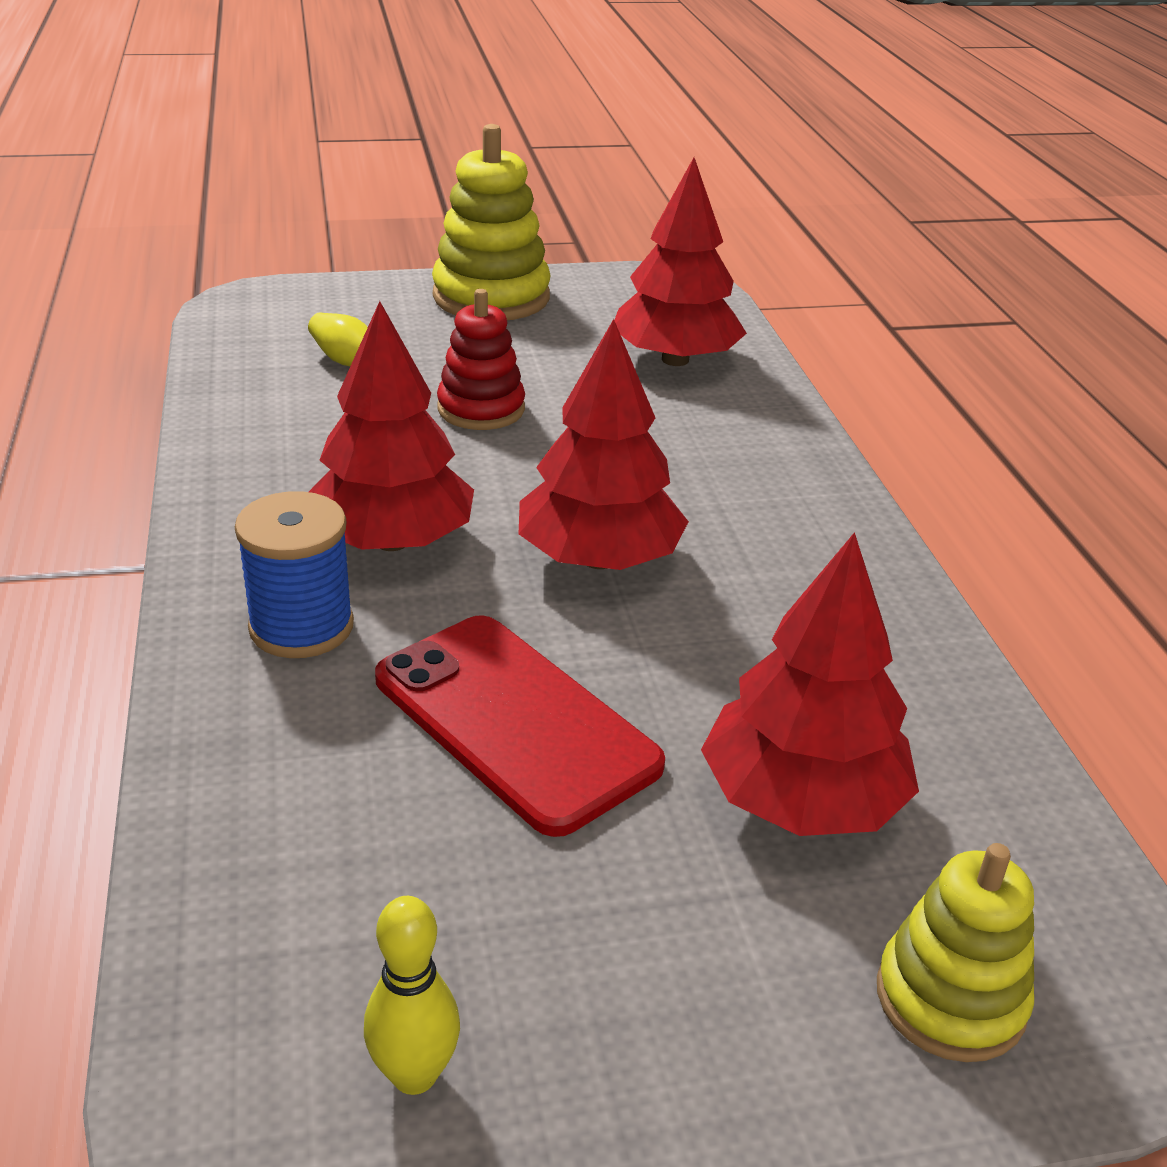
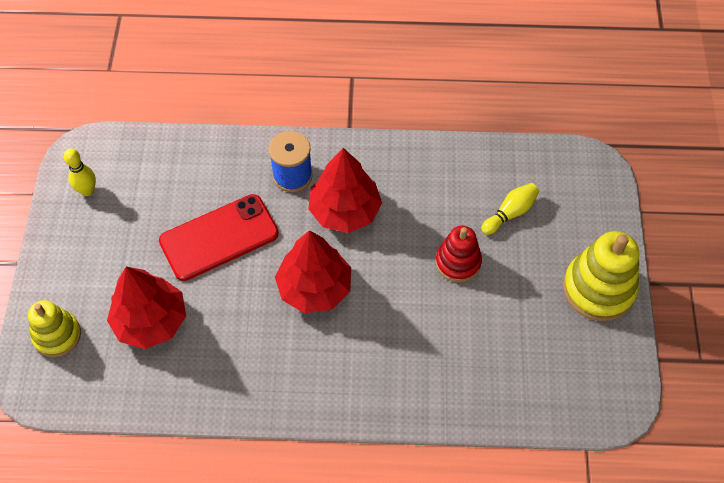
camera: 105 degrees right, 25 degrees up
red tree [614,158,747,366] -> none

